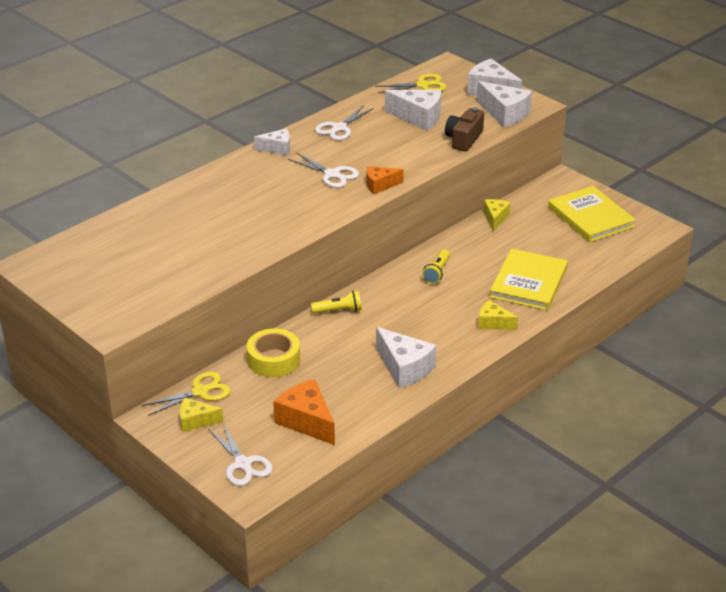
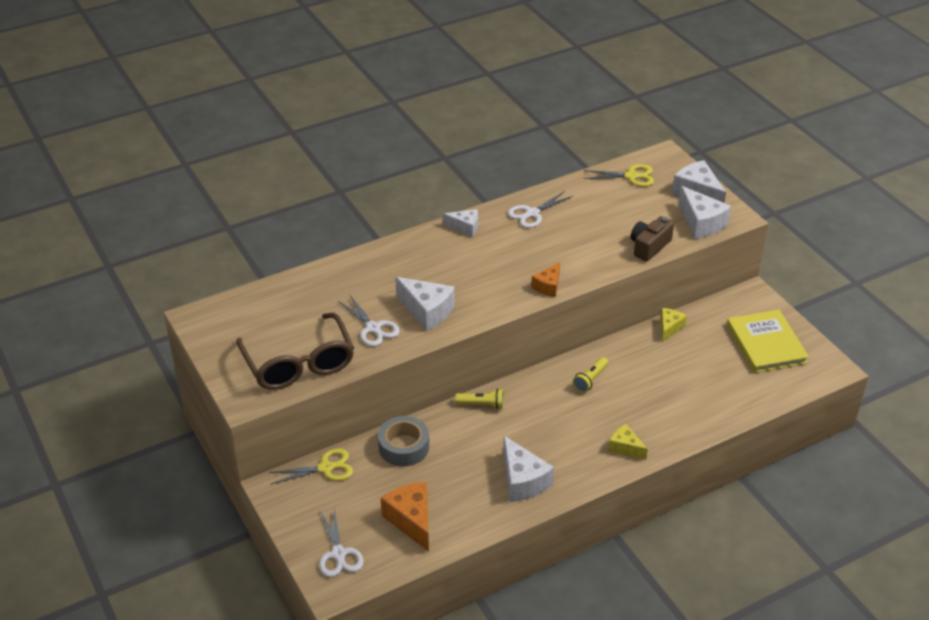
camera: 15 degrees right, 5 degrees up
yellow cheese [180,398,223,432] -> none
yellow tape [247,328,300,377] -> grey tape [378,416,429,466]
white scissors [288,153,359,188] -> white scissors moved to [338,294,400,347]
orange cheese [366,166,403,194] -> orange cheese turned 60 degrees counterclockwise [531,262,560,297]
white cheese [385,90,441,131] -> white cheese moved to [395,277,455,331]
yellow book [490,249,568,310] -> none
none -> brown glasses [236,312,354,390]

